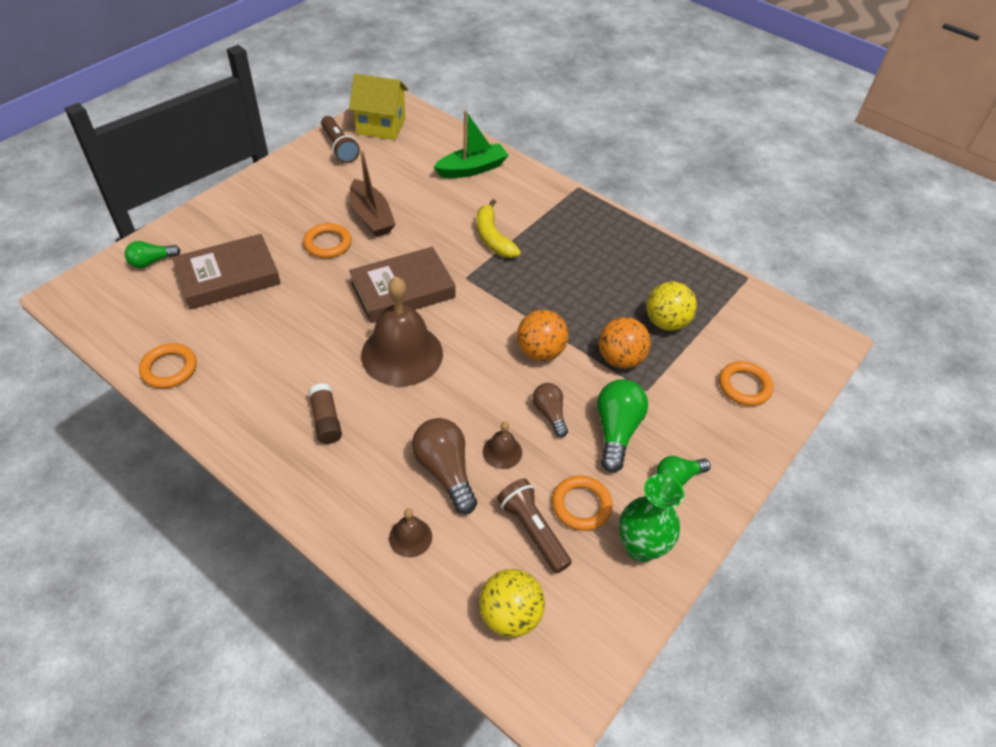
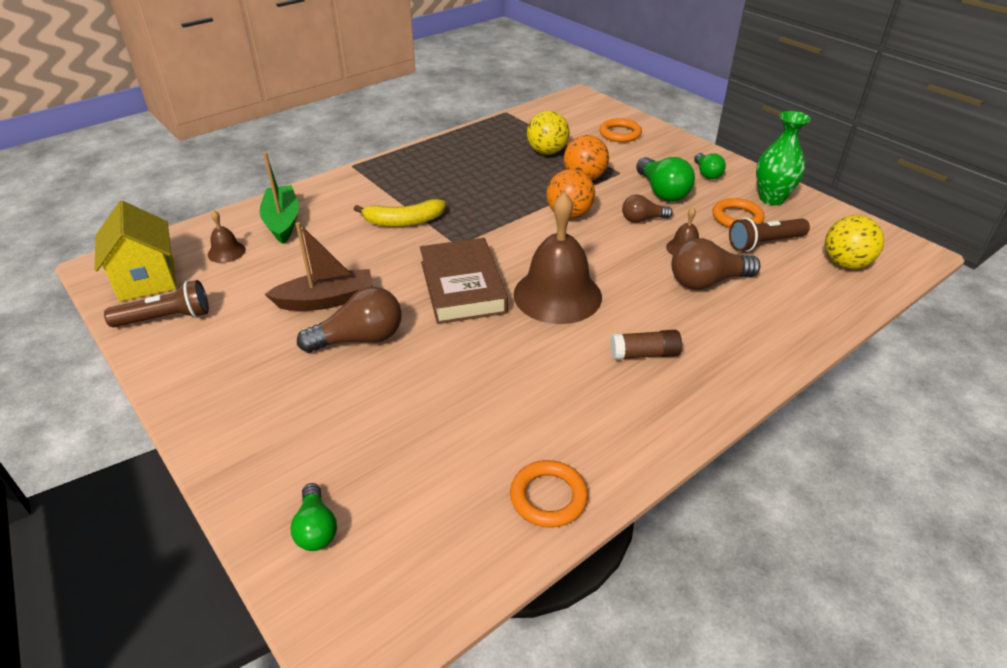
camera: 75 degrees left, 10 degrees down
brown book [172,234,281,310] -> none
orange ring [303,223,352,258] -> brown light bulb [297,287,402,353]
yellow house [349,74,408,140] -> yellow house turned 45 degrees counterclockwise [95,201,176,302]
brown bell [389,508,432,558] -> brown bell moved to [208,210,246,263]
green light bulb [597,379,648,473] -> green light bulb turned 135 degrees counterclockwise [636,157,695,201]

